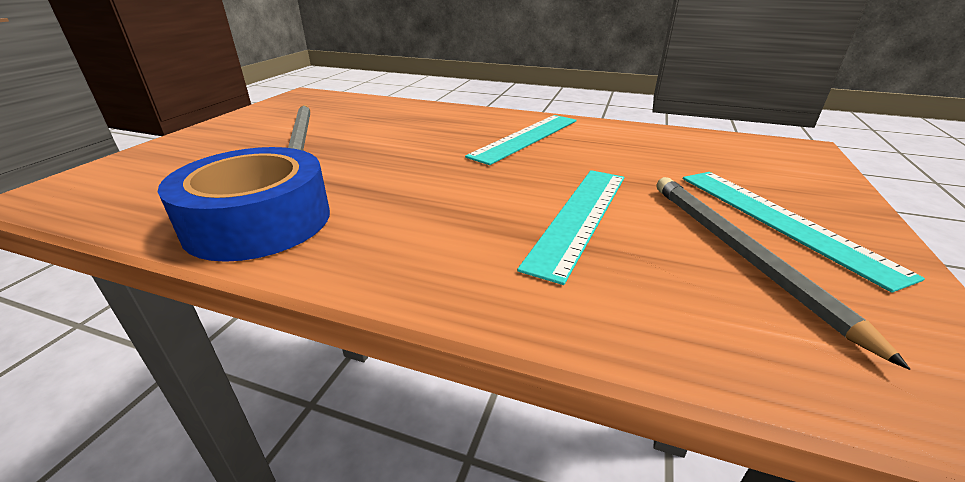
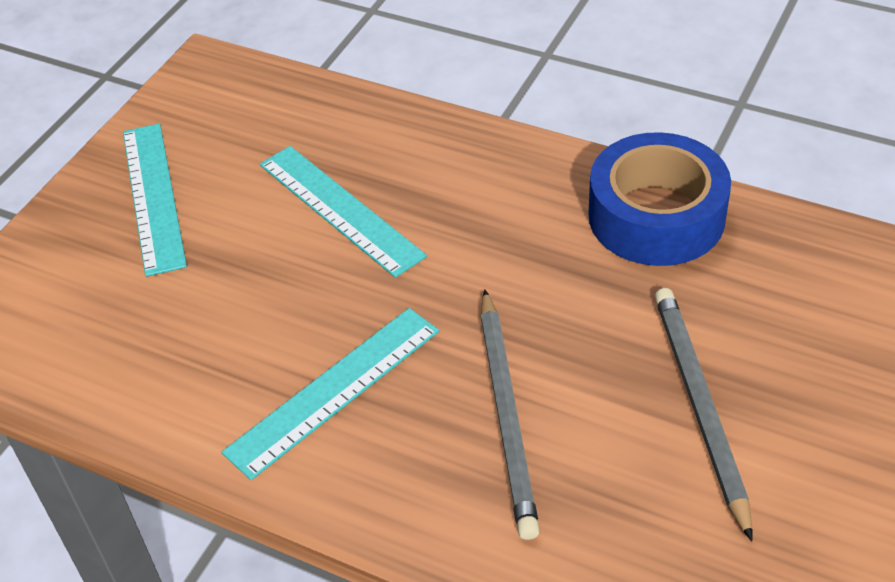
camera: 170 degrees left, 15 degrees up
turquoise ruler [517,170,624,285] -> turquoise ruler turned 75 degrees counterclockwise [260,146,427,278]
grey pencil [657,177,910,370] -> grey pencil moved to [480,289,540,540]

